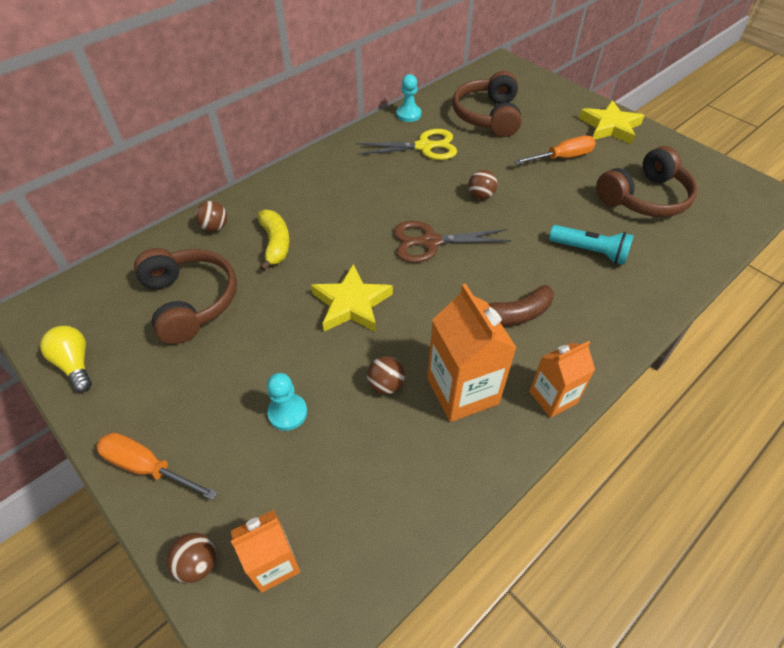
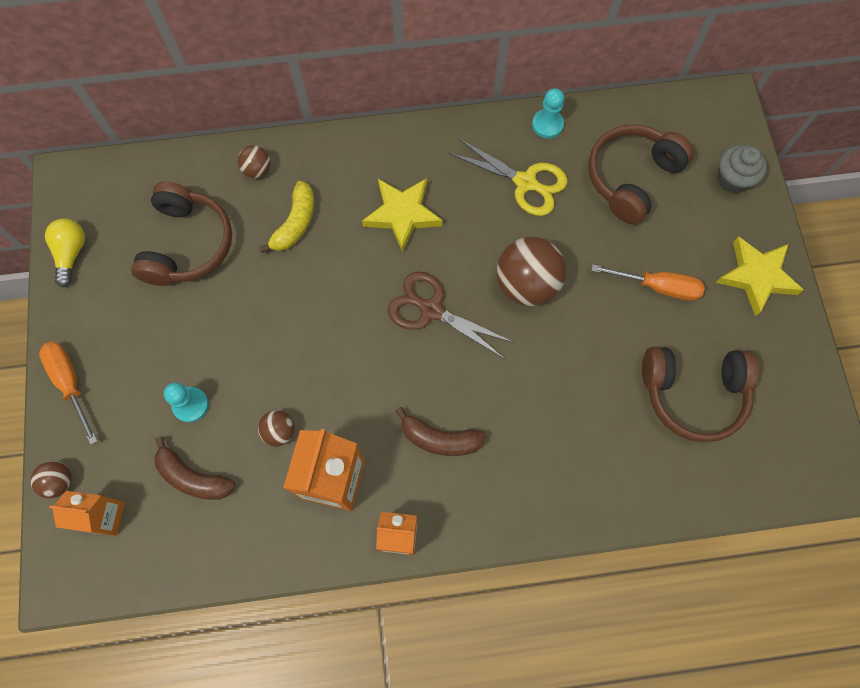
camera: 35 degrees right, 20 degrees up
yellow star [311,264,393,332] -> yellow star moved to [362,178,443,252]
brown ball [468,170,498,200] -> brown ball [497,237,566,306], size x1.99
turquoise flashlight [549,225,634,265] -> none
none -> brown banana [154,436,235,500]
none -> grey cupcake [717,145,767,193]

